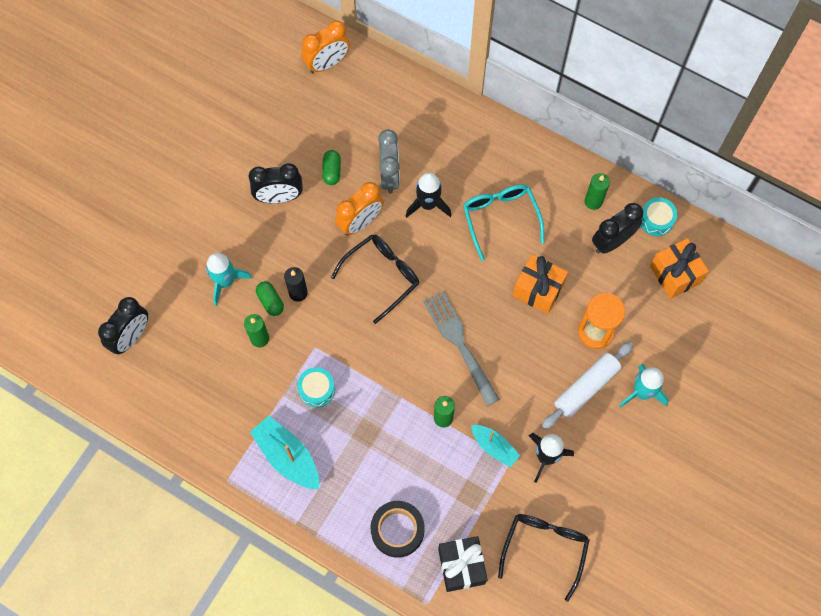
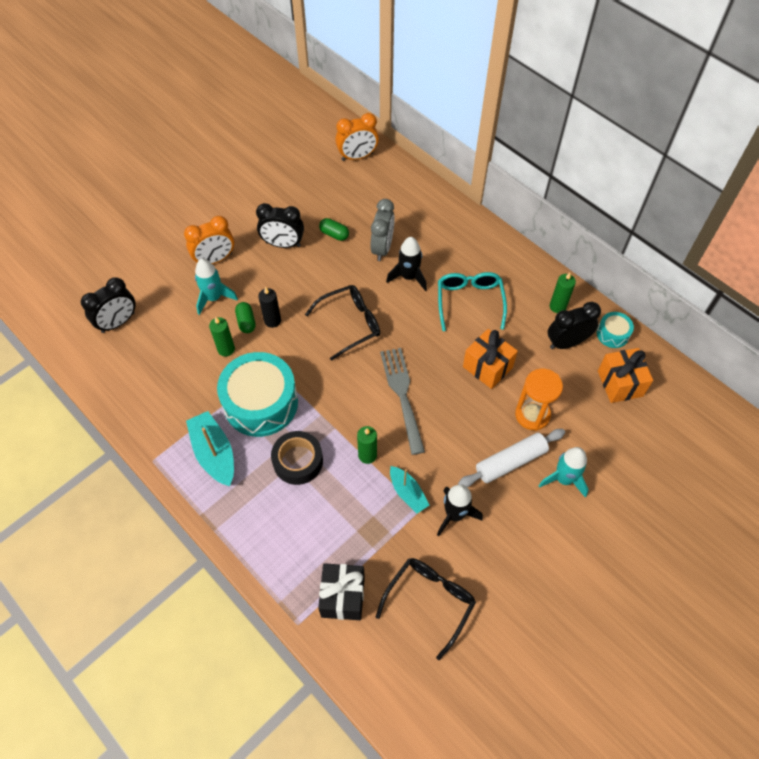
camera: 15 degrees right, 10 degrees down
turquoise drum [297,367,335,407] -> turquoise drum [217,352,298,437], size x2.18
green capsule [322,150,341,185] -> green capsule turned 75 degrees counterclockwise [319,218,349,241]
orange clock [335,182,384,235] -> orange clock moved to [184,216,234,264]
black tape [371,501,425,558] -> black tape moved to [271,431,323,485]

